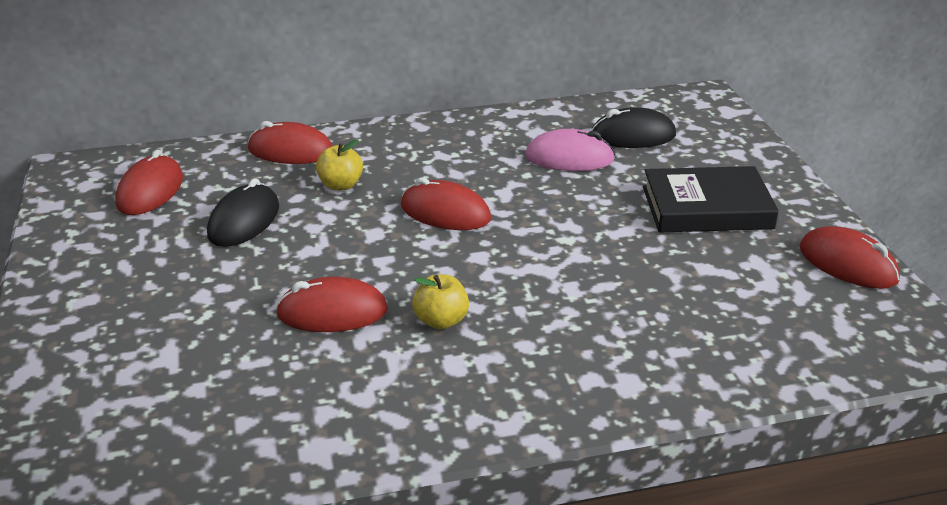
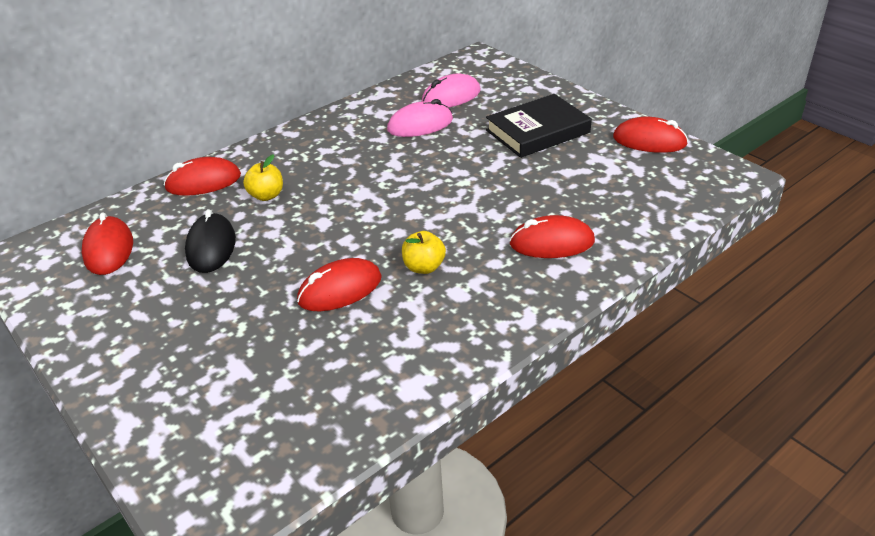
camera: 25 degrees left, 5 degrees up
red mouse [401,177,491,230] -> red mouse moved to [509,215,595,258]
black mouse [591,107,676,148] -> pink mouse [422,74,481,107]

